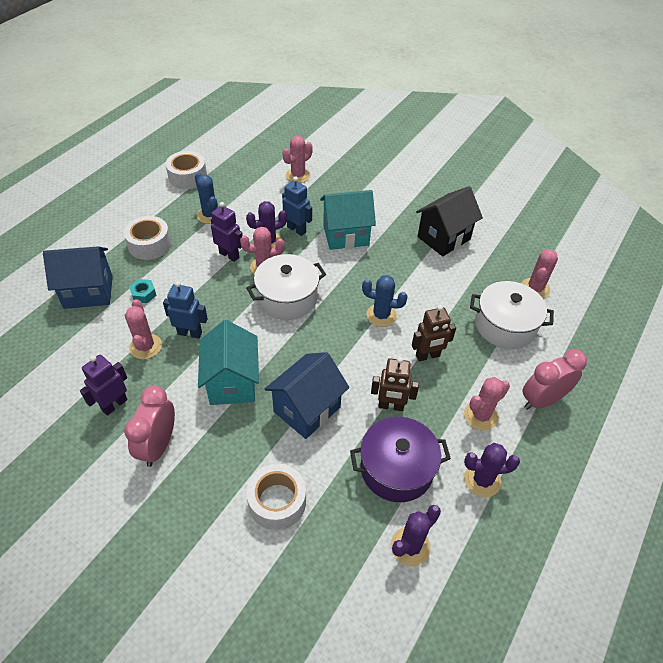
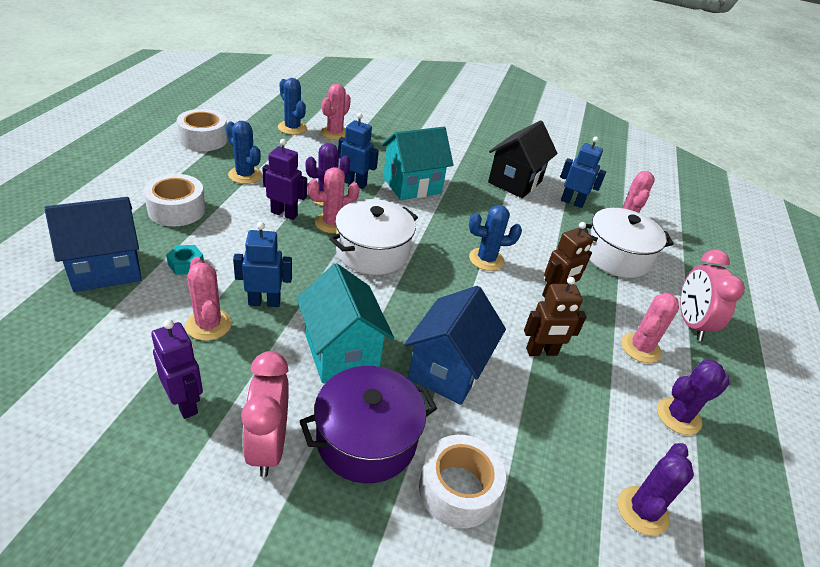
camera: 20 degrees left, 10 degrees down
purple robot [80,355,128,416] -> purple robot turned 120 degrees clockwise [151,319,203,419]
purple pot [350,417,451,502] -> purple pot moved to [300,366,437,483]
pink clock [522,349,587,410] -> pink clock turned 45 degrees counterclockwise [680,250,745,341]
none -> blue cactus [278,78,307,135]
none -> blue robot [560,137,606,208]

